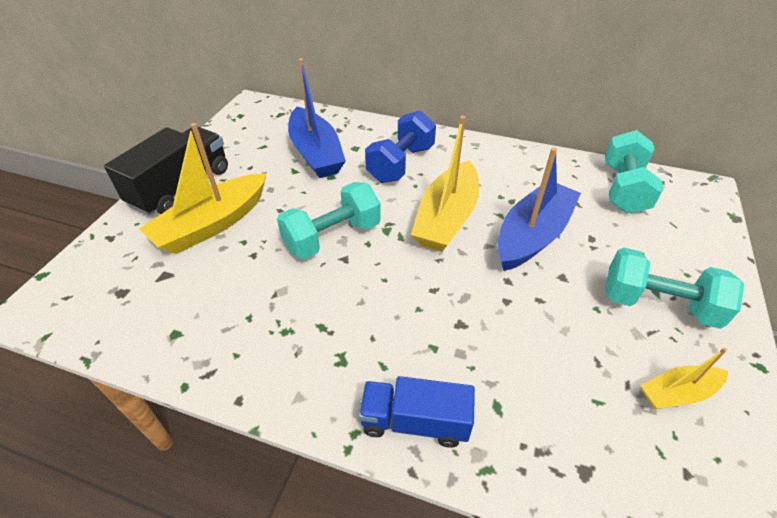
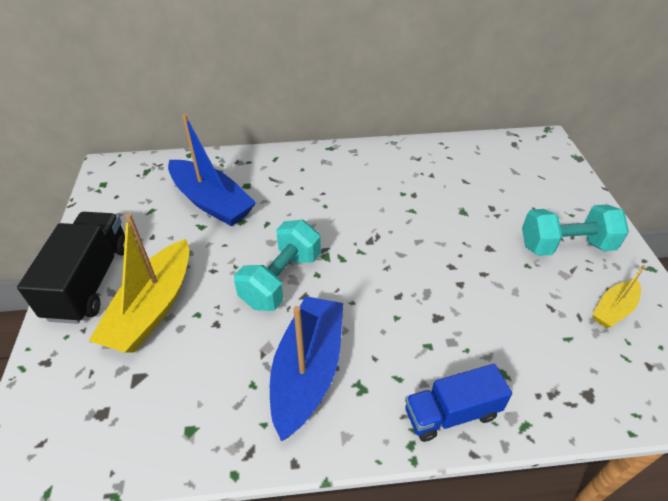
camera: 25 degrees left, 0 degrees up
blue dumbbell [365,110,436,183] -> none
yellow boat [411,116,479,252] -> none
blue boat [497,148,581,271] -> blue boat moved to [270,296,343,441]
turquoise dumbbell [605,130,664,214] -> none

